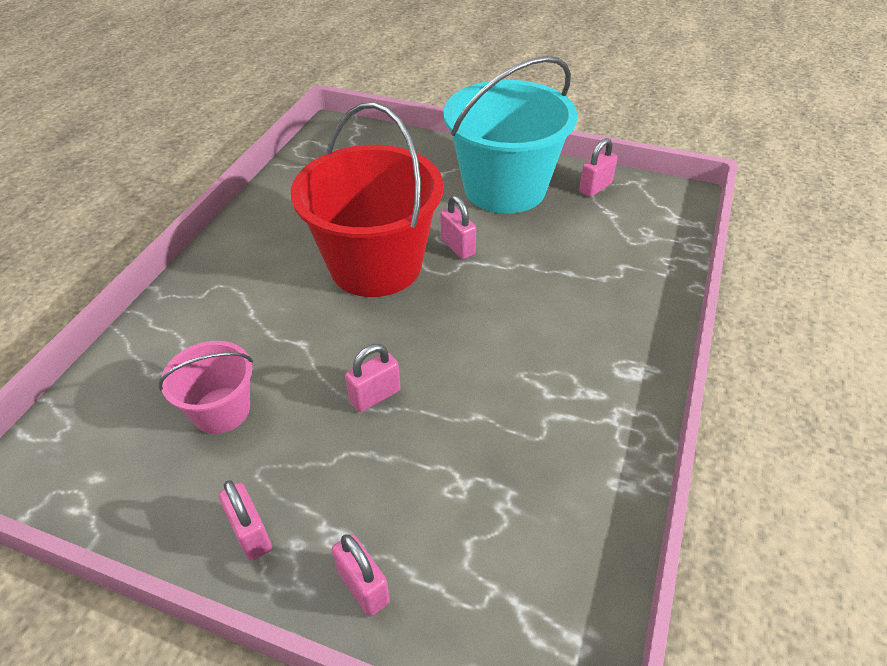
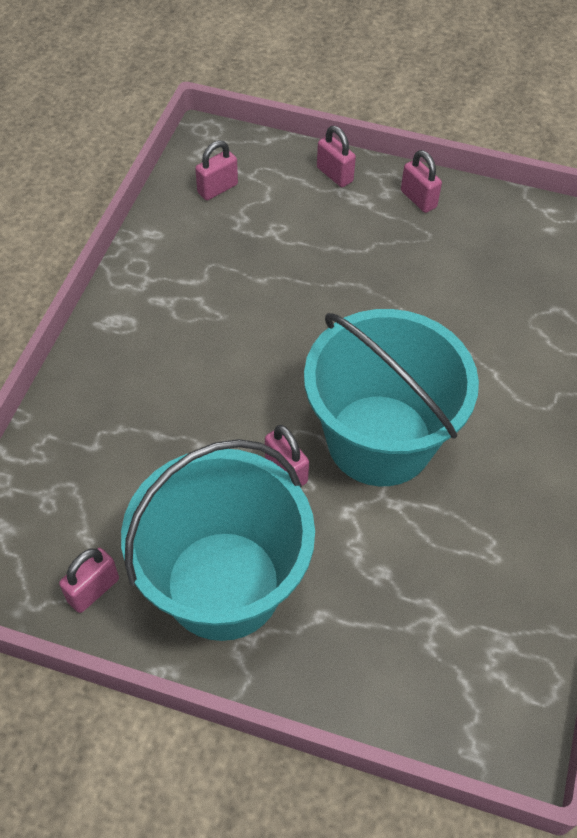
camera: 175 degrees right, 10 degrees up
pink bucket [158,341,253,434] -> none
red bucket [291,102,443,297] -> turquoise bucket [304,309,479,486]
pink padlock [345,344,401,412] -> pink padlock moved to [195,140,238,200]

